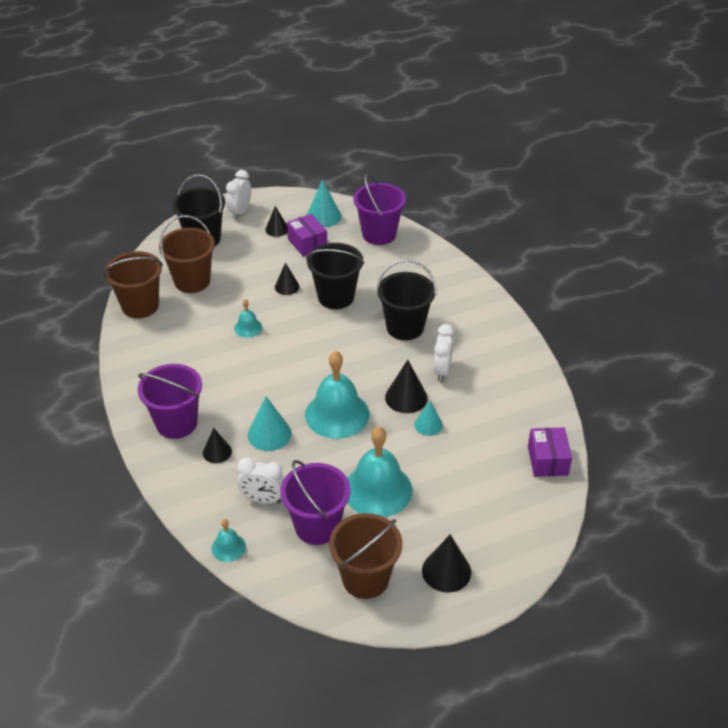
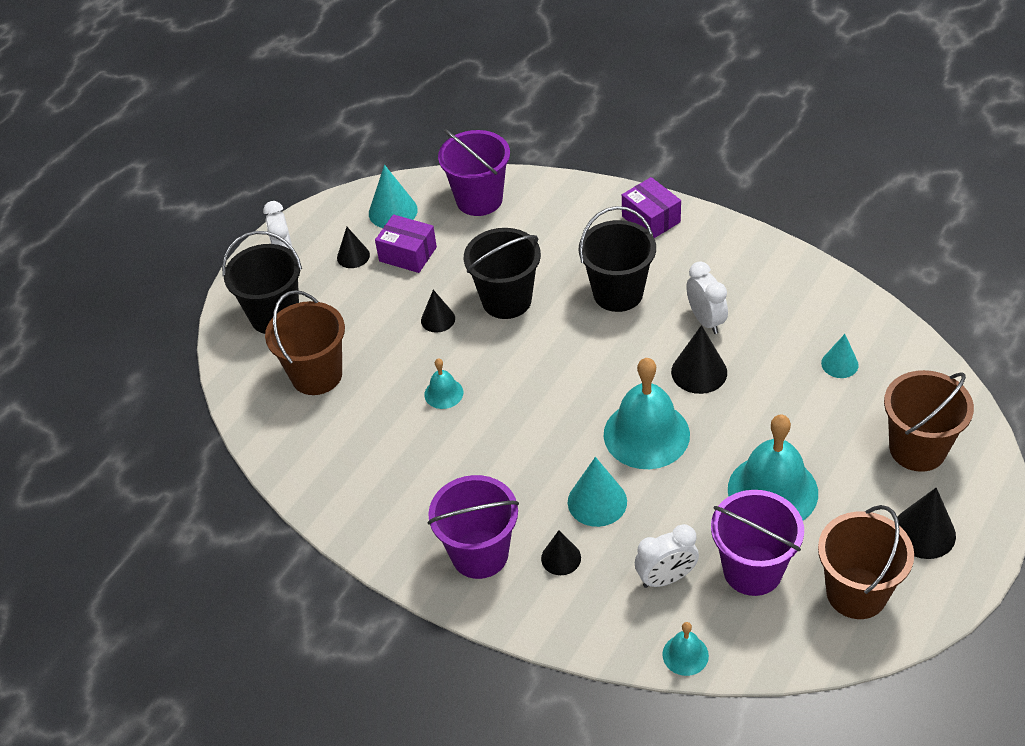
camera: 30 degrees left, 5 degrees up
brown bucket [103,251,163,318] -> brown bucket moved to [884,370,974,472]
turquoise cone [414,401,443,436] -> turquoise cone moved to [821,334,859,378]
purple box [528,428,572,477] -> purple box moved to [622,177,681,238]

